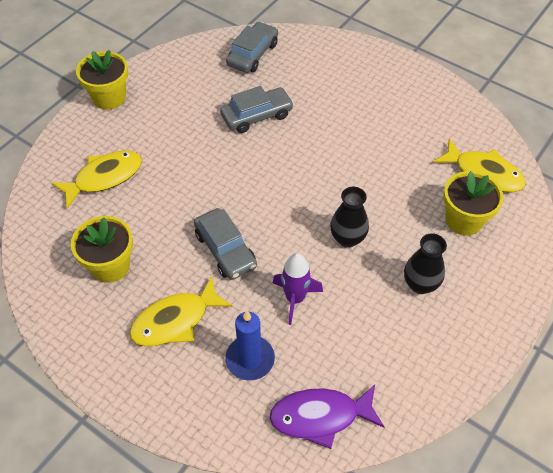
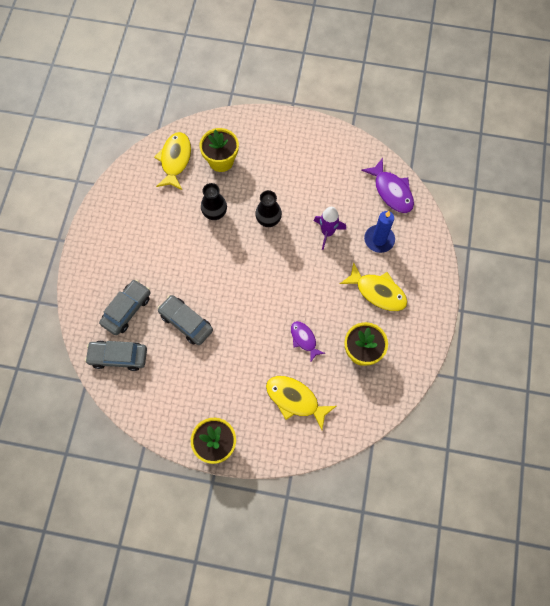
camera: 115 degrees left, 15 degrees up
grey car [194,208,257,280] -> grey car moved to [99,280,150,335]
black vase [404,233,447,294] -> black vase moved to [201,183,227,220]
none -> purple fish [291,321,325,363]

